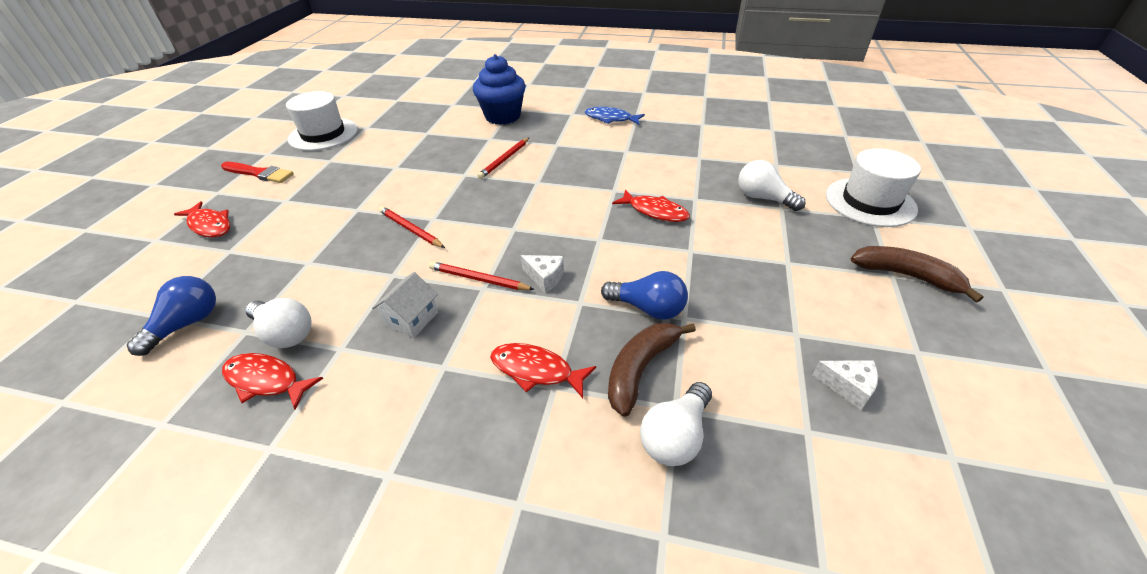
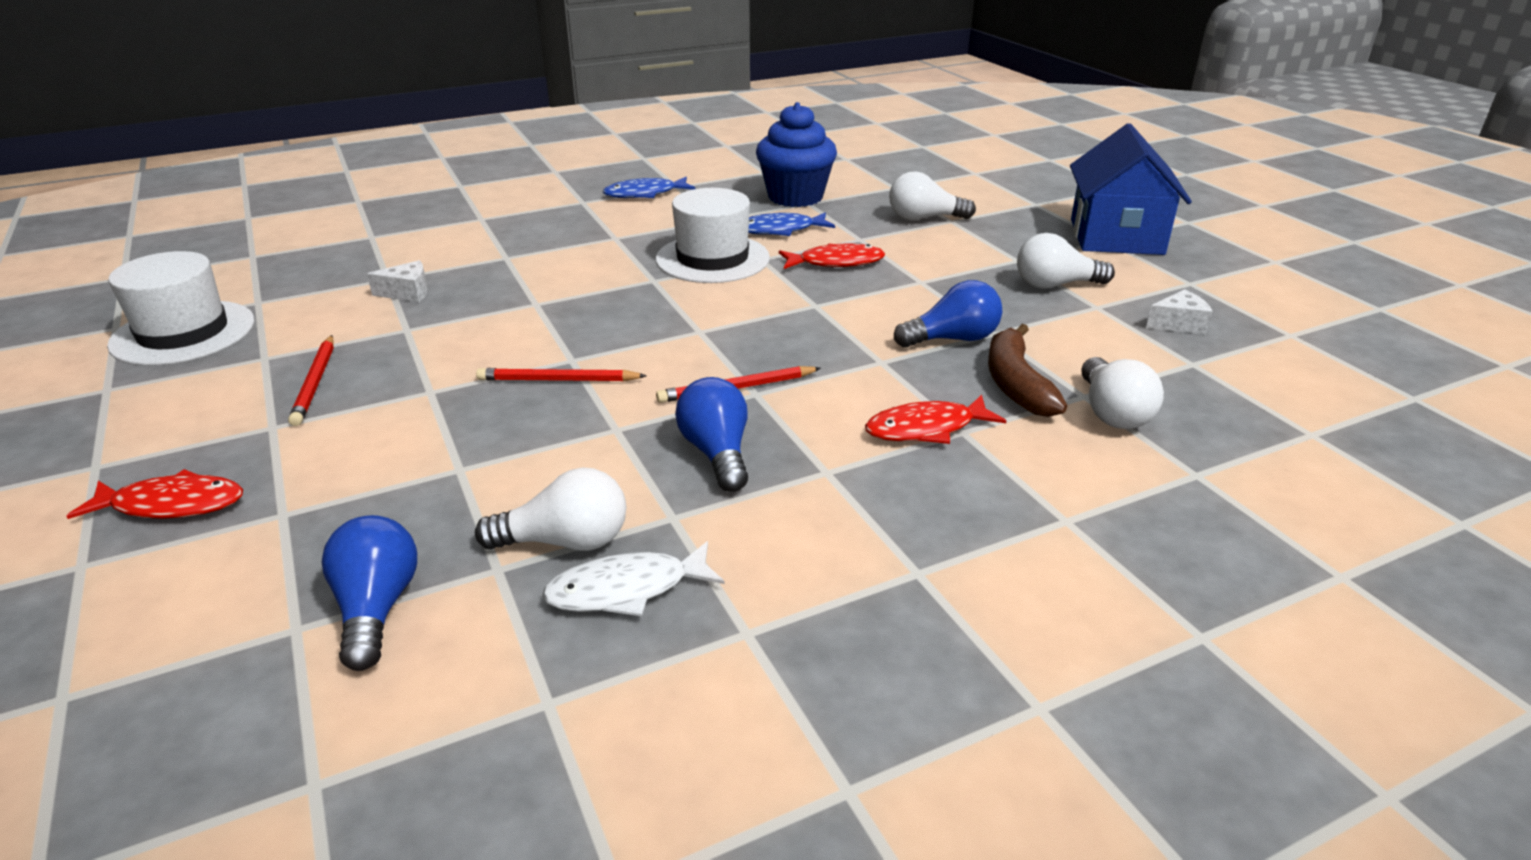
camera: 40 degrees left, 10 degrees down
red brush [221,162,294,183] -> none
red fish [222,353,323,410] -> white fish [542,541,724,616]
white house [372,272,438,338] -> blue light bulb [675,377,748,492]
blue cupcake [473,54,526,125] -> blue cupcake moved to [756,102,837,207]
red pencil [477,138,529,179] -> red pencil moved to [288,335,334,426]
white cheese [521,255,564,293] -> white cheese moved to [367,260,428,302]
white hat [826,148,921,227] -> white hat moved to [656,188,770,283]
brown banana [851,246,984,303] -> blue house [1070,123,1192,255]
none -> blue fish [748,213,835,236]
none -> white light bulb [1017,233,1115,289]

